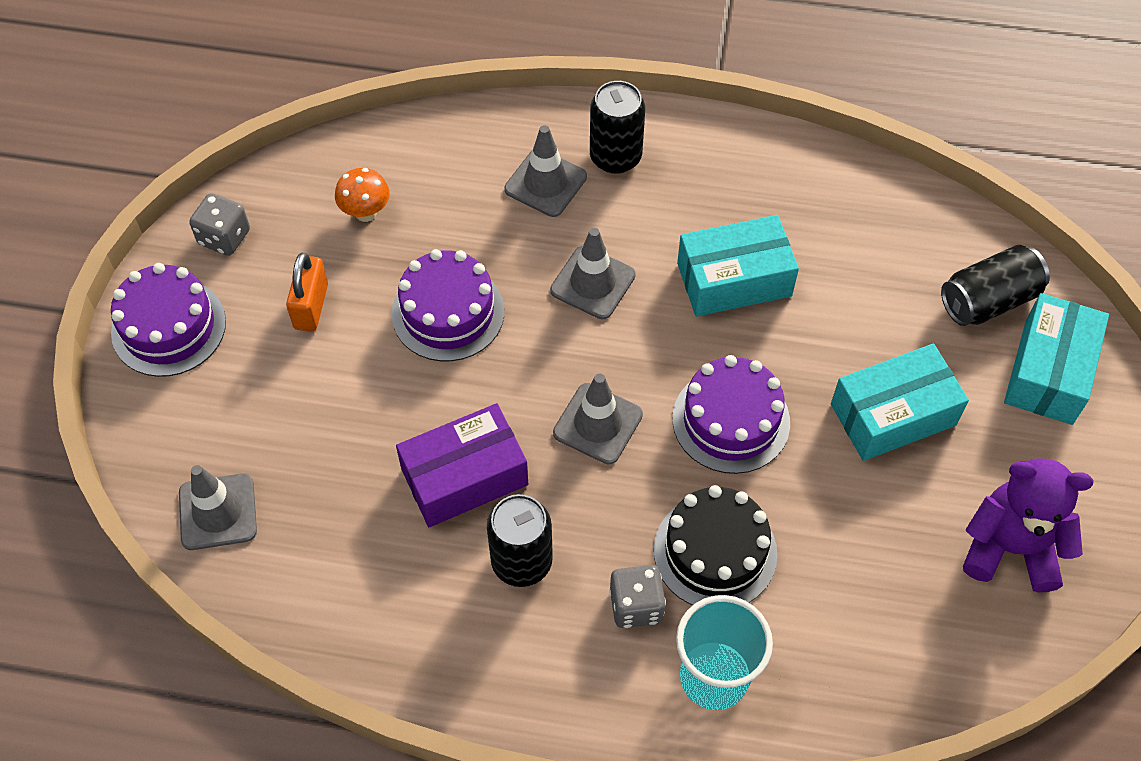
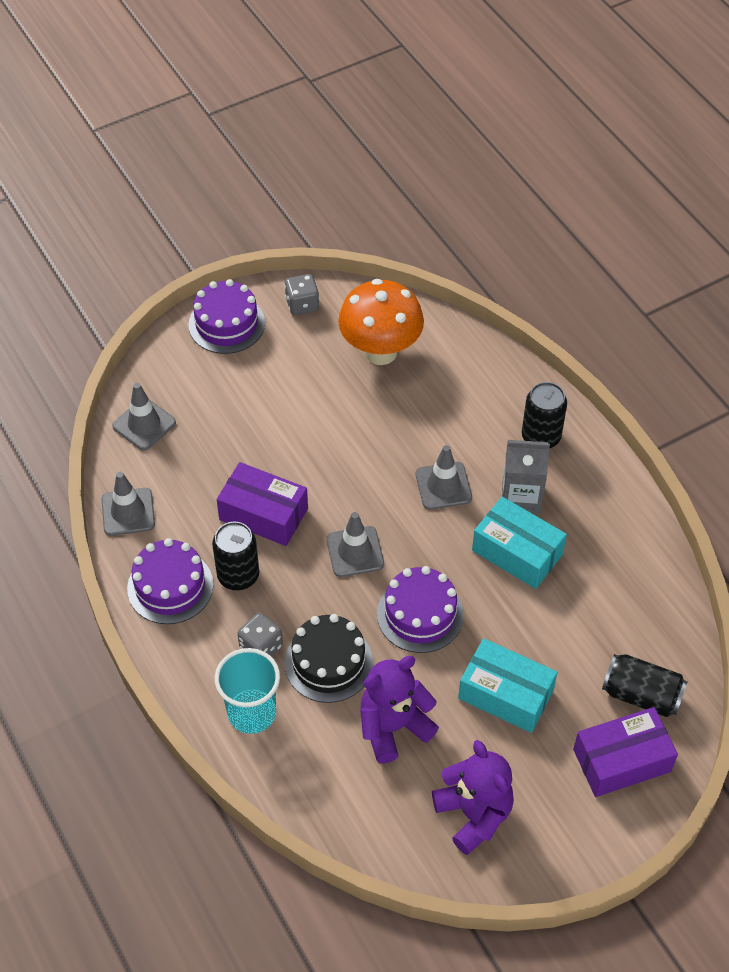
camera: 50 degrees right, 5 degrees down
orange padlock [286,253,328,332] -> none
orange mushroom [335,168,390,222] -> orange mushroom [338,279,424,365], size x2.17
purple cake [392,249,504,361] -> purple cake moved to [127,538,213,624]
grey traffic cone [504,125,587,217] -> grey traffic cone moved to [102,472,155,536]
turquoise box [1004,293,1109,425] -> purple box [573,707,678,797]
none -> purple teddy bear [360,656,439,764]
none -> grey carton [502,440,550,514]

